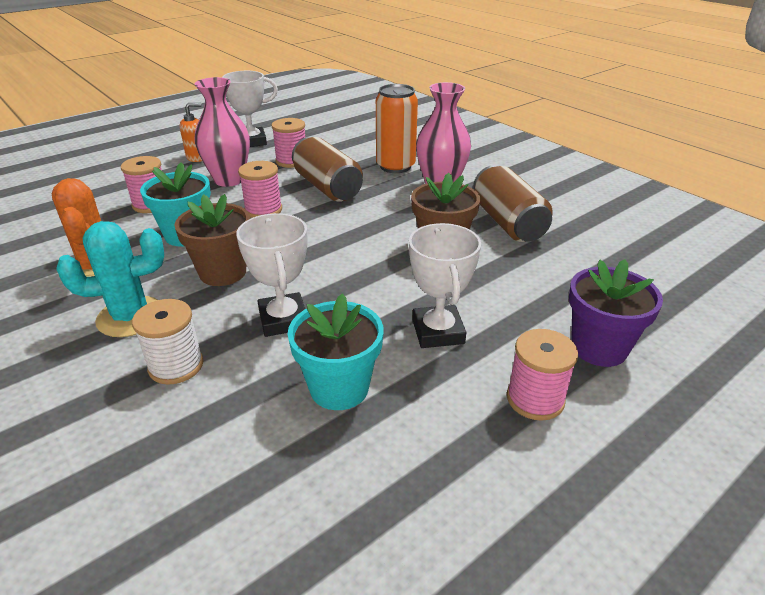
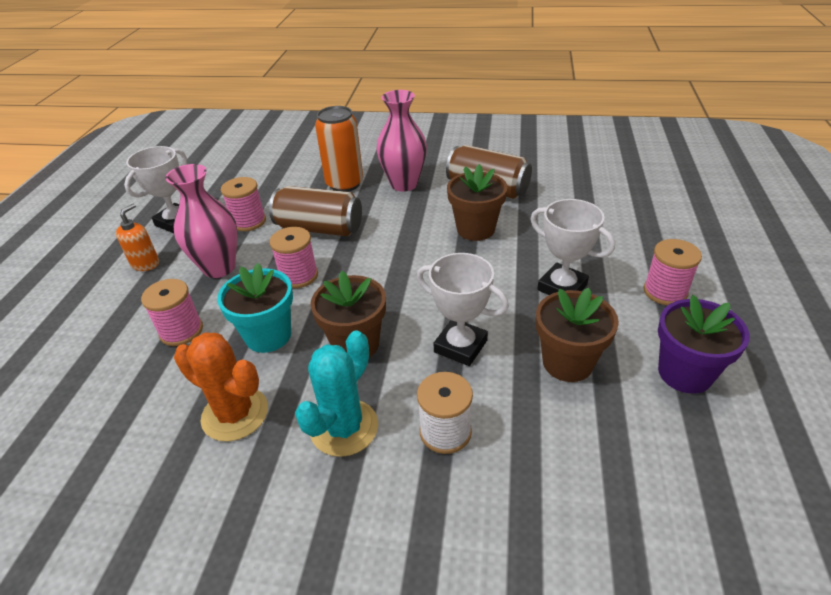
camera: 40 degrees left, 5 degrees up
turquoise flower pot [288,293,384,410] -> brown flower pot [536,288,619,382]
purple flower pot [569,259,663,367] -> purple flower pot moved to [658,295,750,394]

